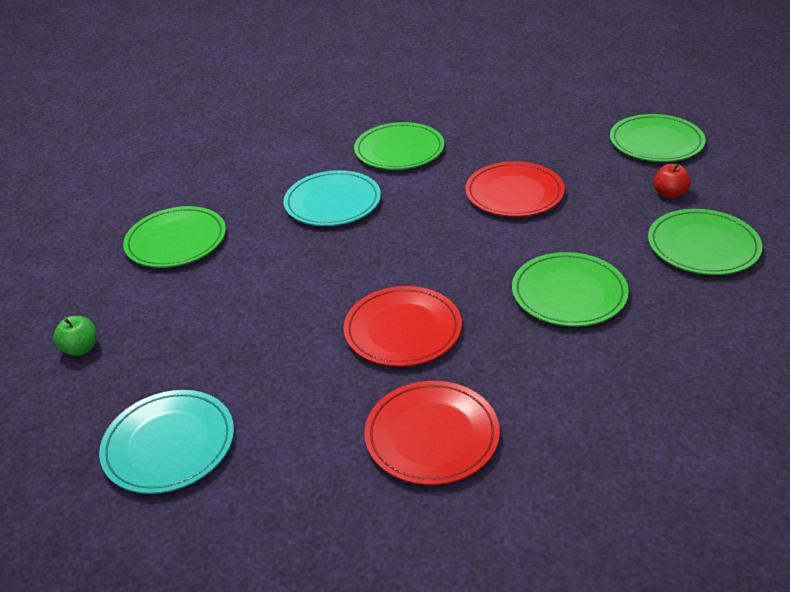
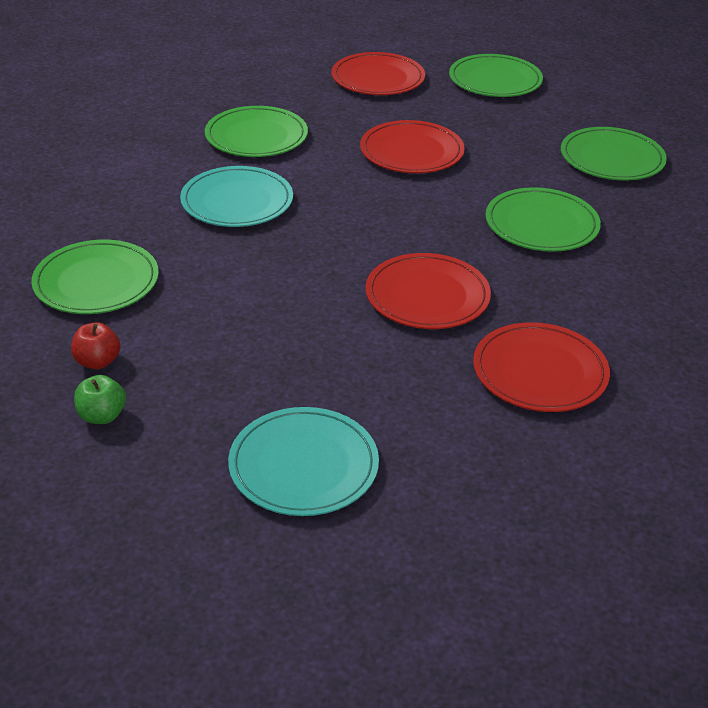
camera: 35 degrees left, 0 degrees up
red apple [653,164,691,199] -> red apple moved to [71,322,120,369]
none -> red plate [331,52,425,95]

